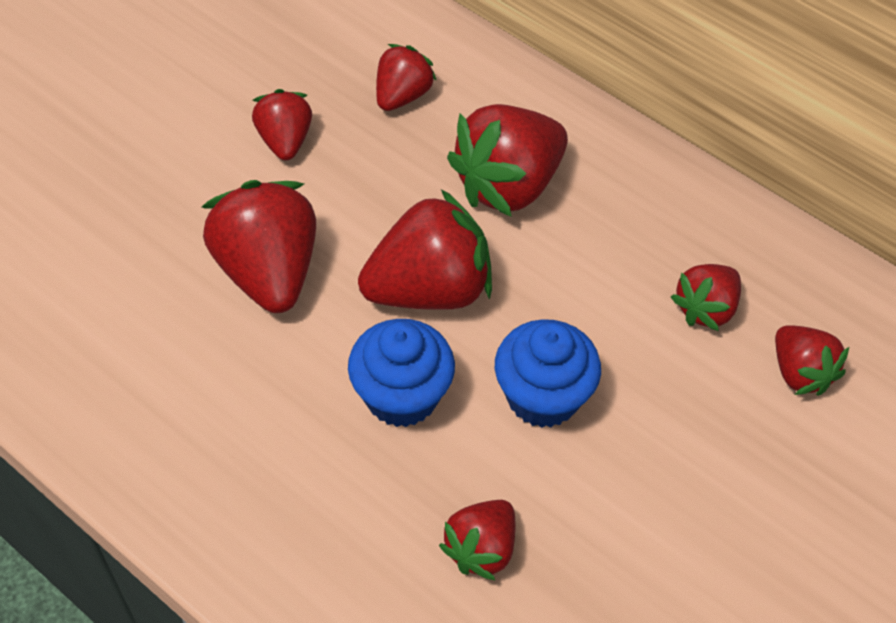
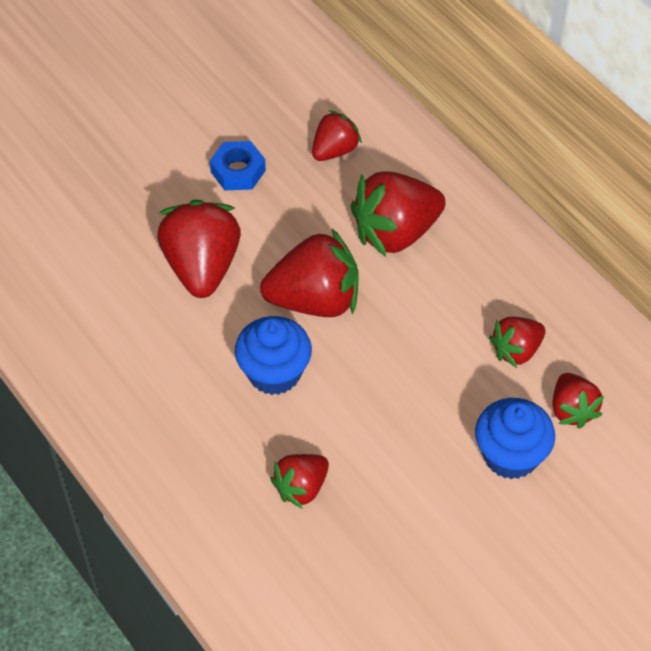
camera: 15 degrees right, 0 degrees up
red strawberry [252,89,312,160] -> blue nut [210,141,266,190]
blue cupcake [495,319,601,428] -> blue cupcake moved to [475,398,555,479]

